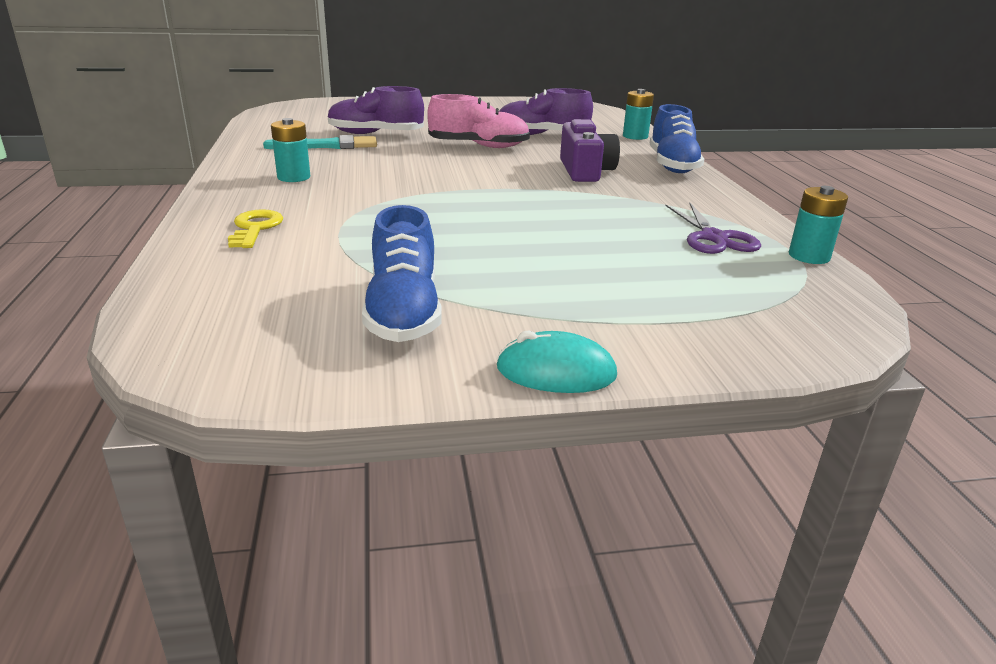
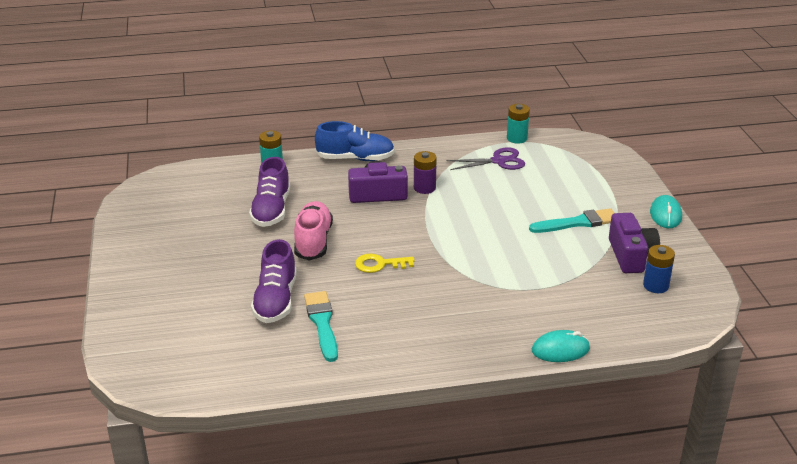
camera: 90 degrees left, 5 degrees up
yellow key [228,209,283,248] -> yellow key moved to [355,254,415,273]
turquoise battery [271,118,310,182] -> none
blue shoe [362,205,442,342] -> purple camera [609,213,660,273]
none -> purple battery [414,151,437,194]
none -> turquoise brush [529,208,615,233]
none -> turquoise mouse [532,330,590,362]
none -> blue battery [643,245,675,293]

